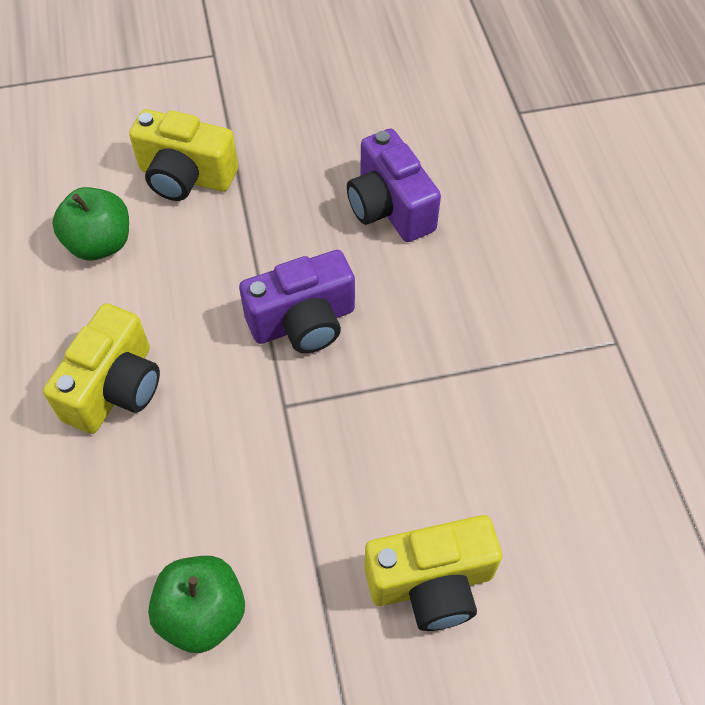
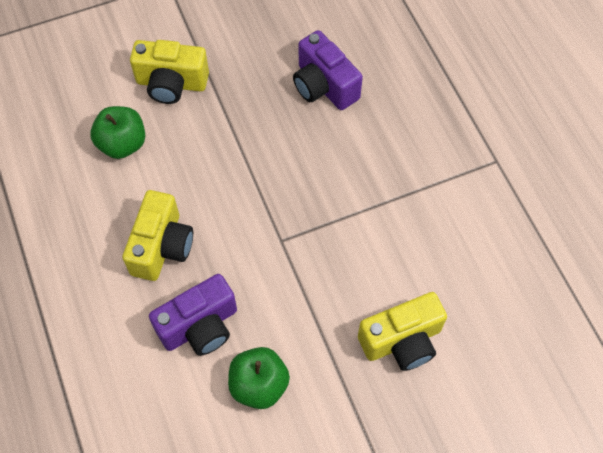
camera: 10 degrees left, 5 degrees up
purple camera [239,250,355,353] -> purple camera moved to [149,274,237,356]

